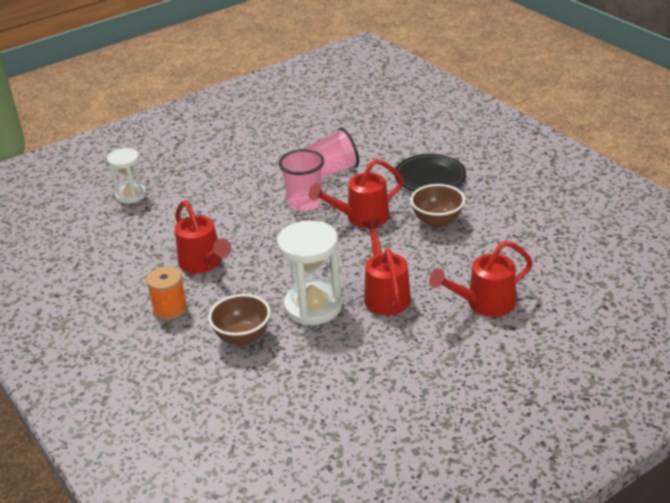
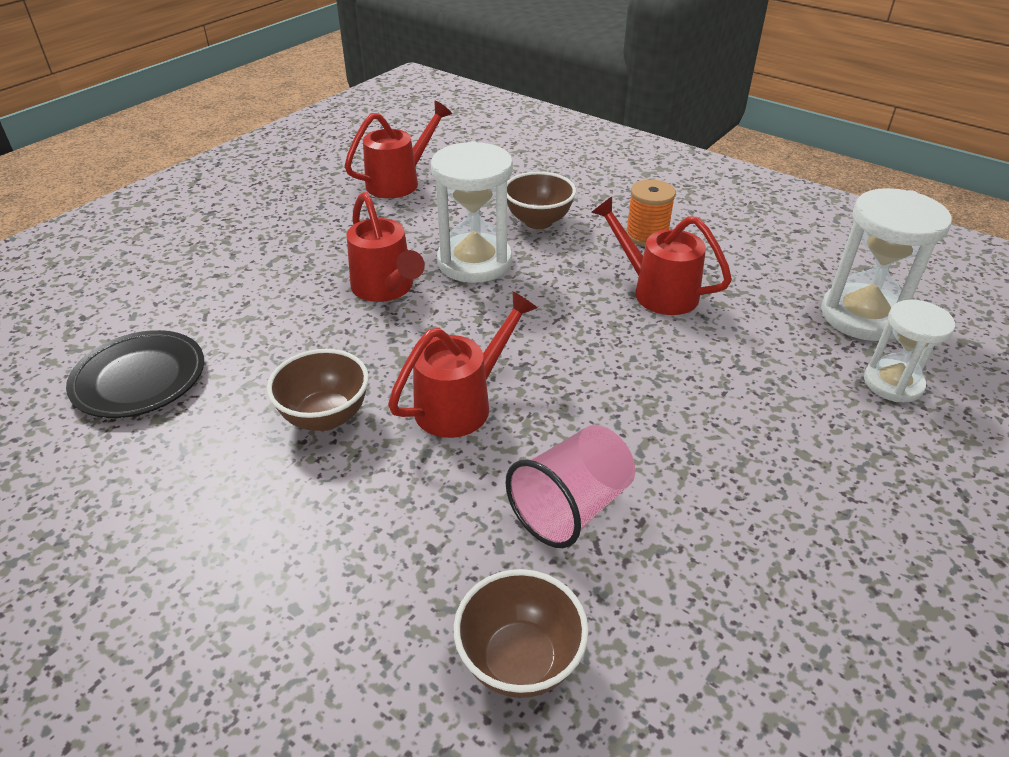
camera: 160 degrees right, 5 degrees up
pink cup [279,149,324,211] -> none
black plate [394,154,466,191] -> black plate moved to [66,330,204,418]
red watering can [429,240,533,317] -> red watering can moved to [345,101,452,198]
none -> brown bowl [454,569,589,698]
none -> white hourglass [821,188,952,341]

